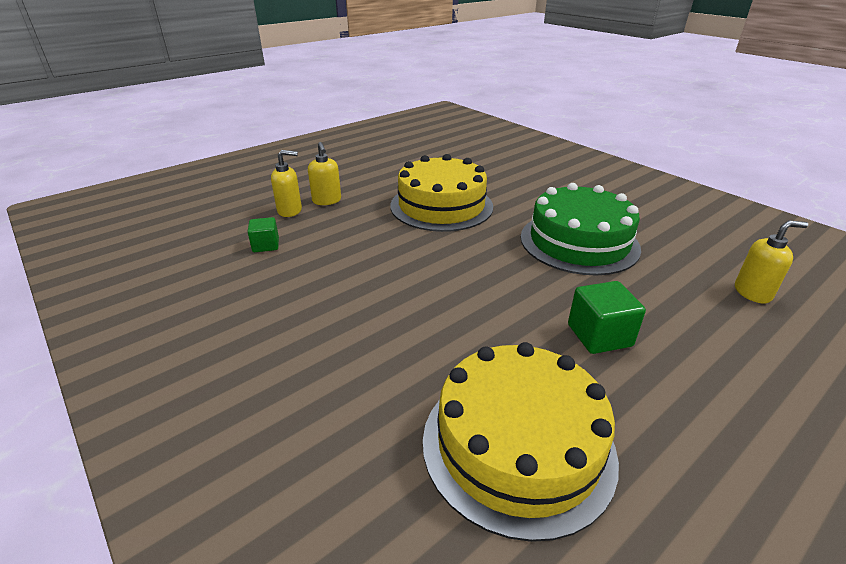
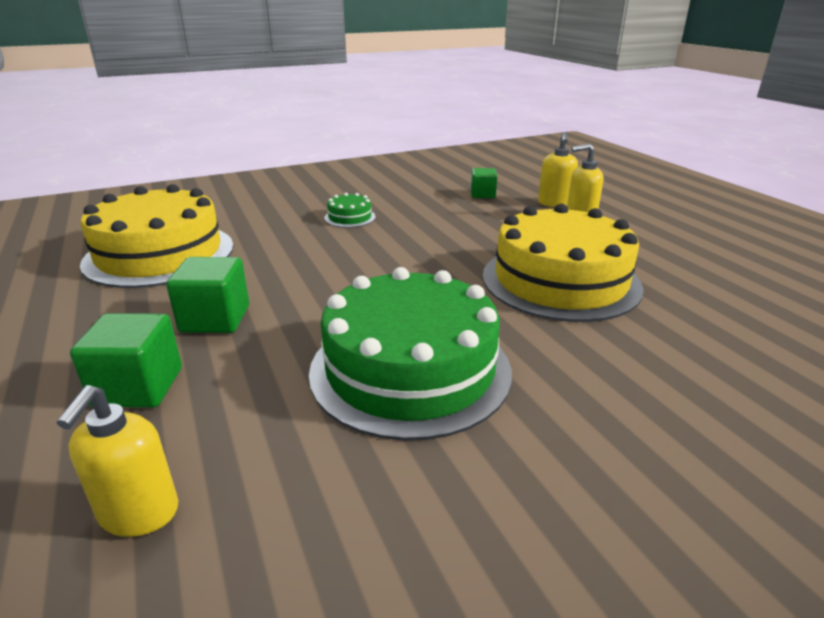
camera: 105 degrees right, 5 degrees down
none -> green cube [70,313,182,408]
none -> green cake [324,193,376,228]

